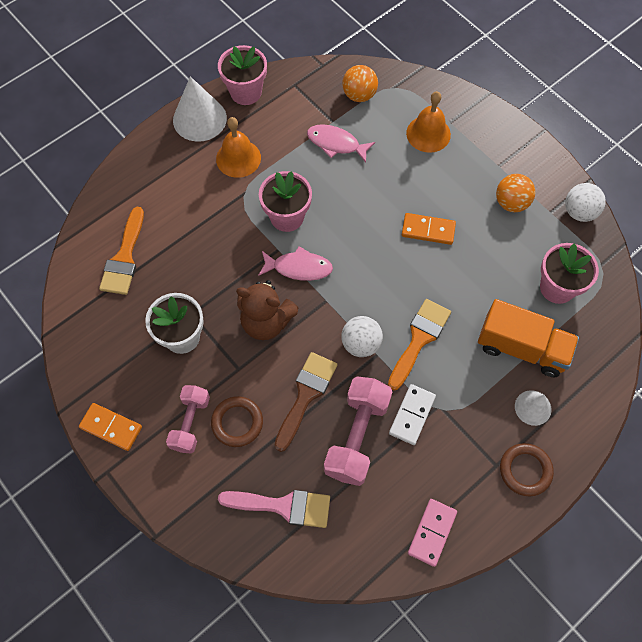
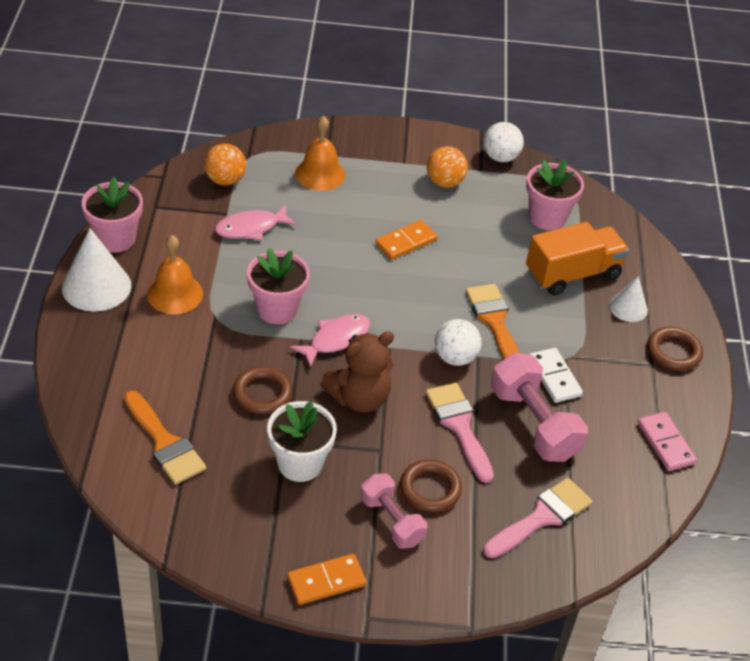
camera: 50 degrees left, 20 degrees down
brown brush [275,352,337,452] -> pink brush [426,383,494,483]
none -> brown ring [233,366,292,414]

